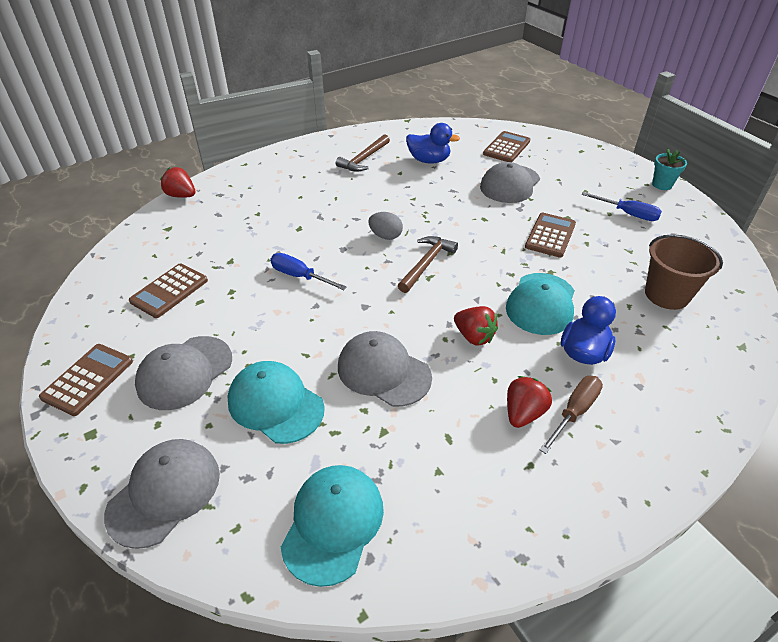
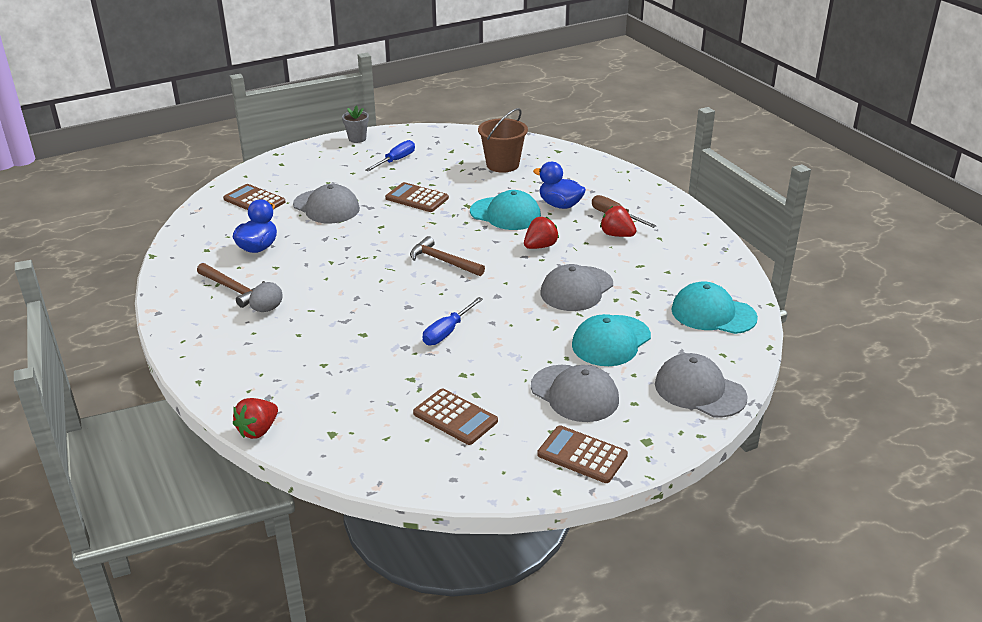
camera: 85 degrees left, 10 degrees down
grey egg [368,212,403,240] -> grey egg moved to [249,282,283,312]
turquoise flower pot [652,149,687,190] -> grey flower pot [342,105,369,143]

